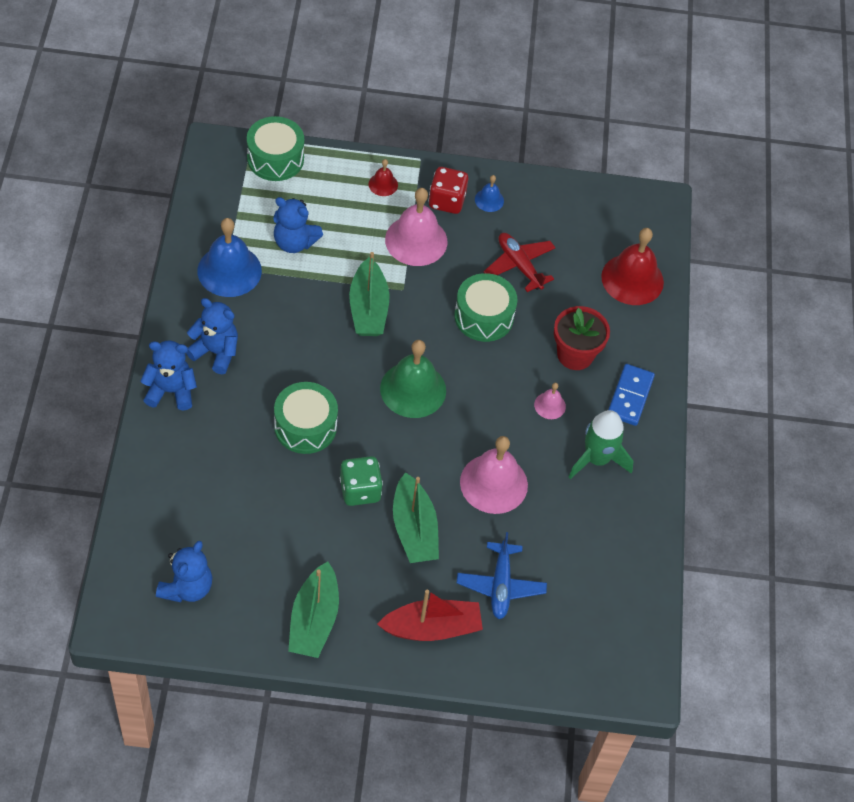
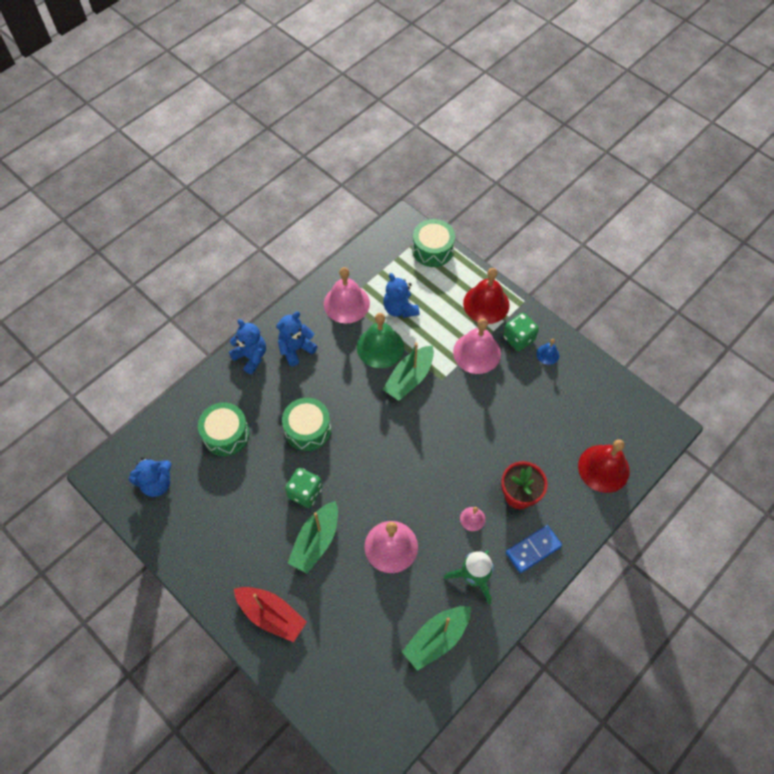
camera: 45 degrees right, 5 degrees up
blue teddy bear [186,298,238,374] -> blue teddy bear turned 105 degrees counterclockwise [276,311,318,366]
blue bell [197,218,262,297] -> pink bell [324,267,370,323]
green boat [288,562,339,658] -> green boat moved to [402,606,471,671]
red bell [369,159,398,196] -> red bell [463,268,510,324], size x2.08
green bell [380,340,446,418] -> green bell moved to [357,313,404,368]
red dice [428,167,468,214] -> green dice [503,313,539,351]
green drum [454,273,518,342] -> green drum moved to [198,403,250,456]
blue plane [457,532,547,619] -> none
red plane [483,233,556,292] -> none

